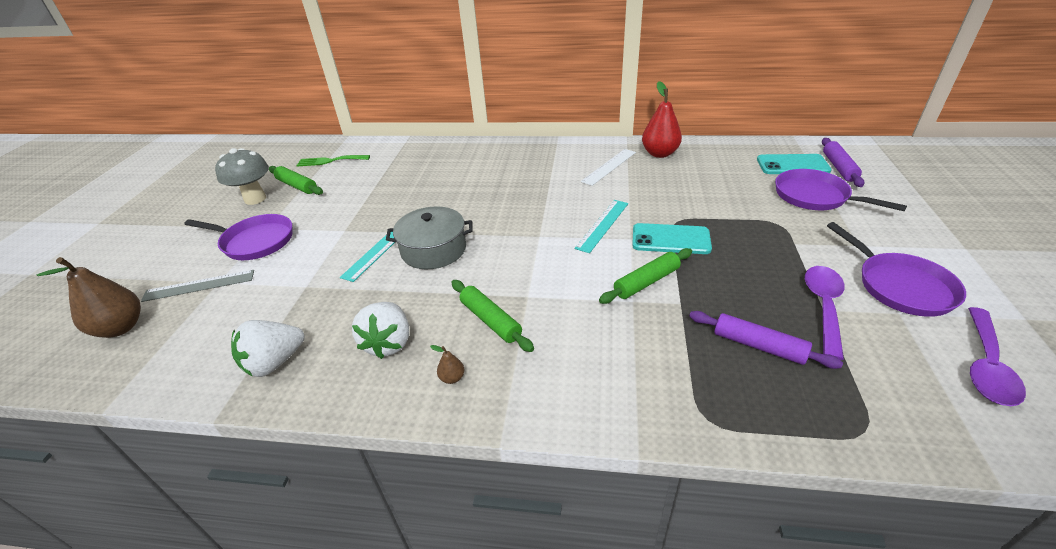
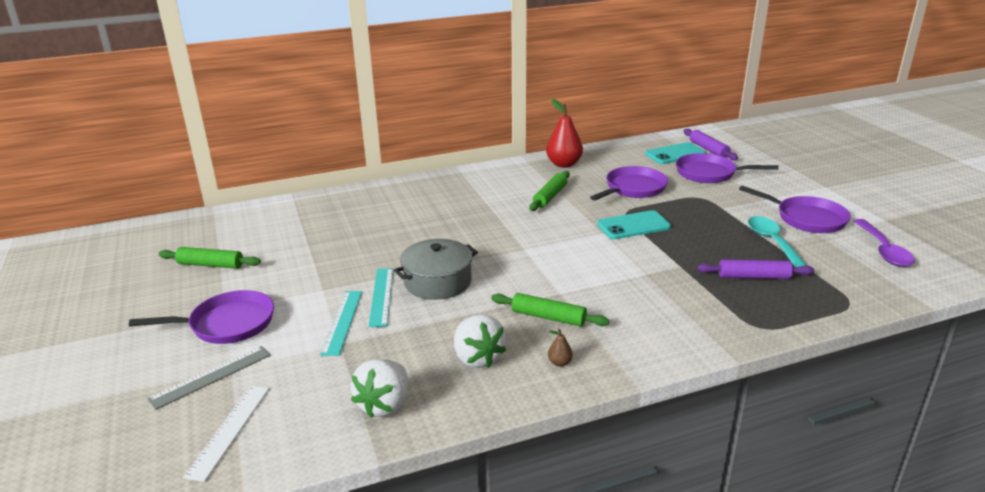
camera: 30 degrees left, 10 degrees down
brown pear [37,257,141,338] -> none
grey mushroom [215,148,269,205] -> none
green fork [296,155,370,167] -> none
turquoise ruler [574,200,628,253] -> turquoise ruler moved to [320,291,362,356]
white ruler [581,149,636,186] -> white ruler moved to [183,386,269,482]
green rolling pin [599,248,692,304] -> green rolling pin moved to [529,171,570,211]
purple spoon [805,266,845,360] -> turquoise spoon [748,216,806,267]
none -> purple pan [590,166,668,200]

